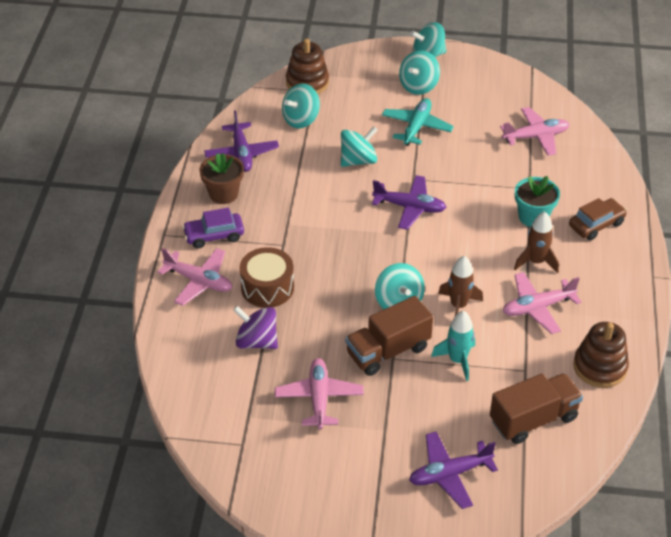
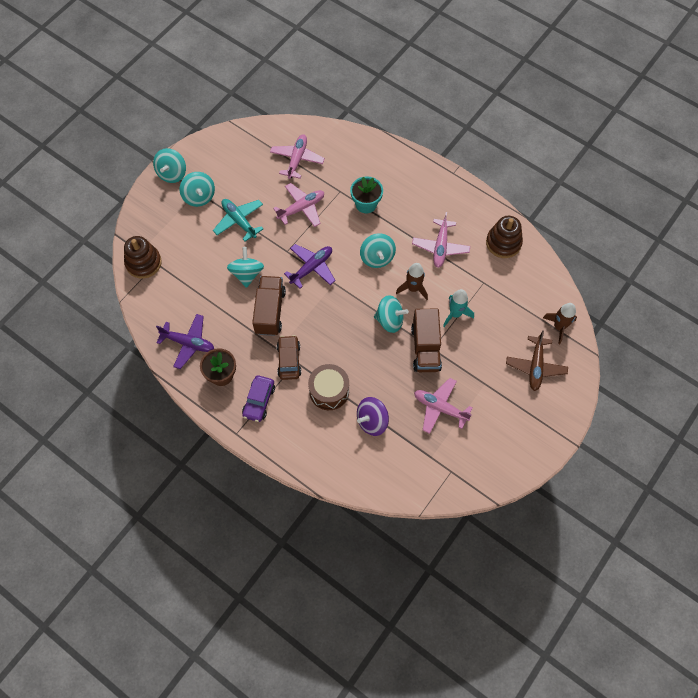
camera: 60 degrees left, 20 degrees up
pink plane [158,248,232,306] -> pink plane moved to [273,183,324,227]
turquoise spinning top [282,83,320,129] -> turquoise spinning top moved to [360,233,396,268]
purple plane [409,432,498,509] -> brown plane [506,330,568,391]
brown truck [490,373,583,444] -> brown truck moved to [252,276,286,336]
brown rocket [514,211,559,273] -> brown rocket moved to [543,303,577,344]
brown car [569,198,627,240] -> brown car moved to [277,335,301,380]

